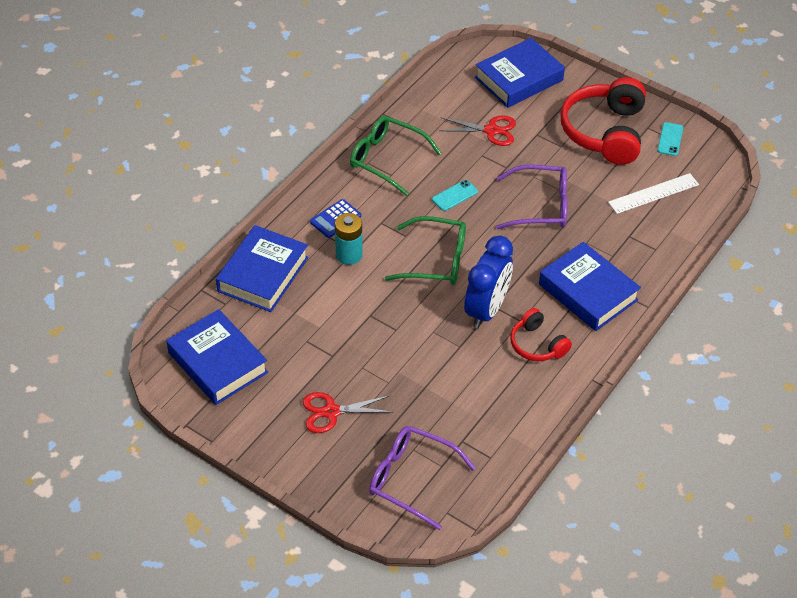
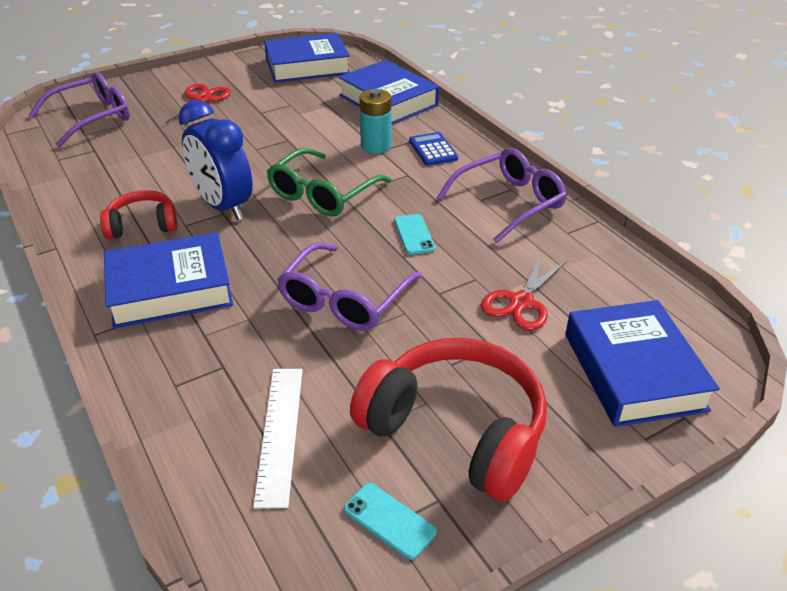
camera: 115 degrees right, 10 degrees down
green glasses [350,116,441,196] -> purple glasses [437,148,567,243]

